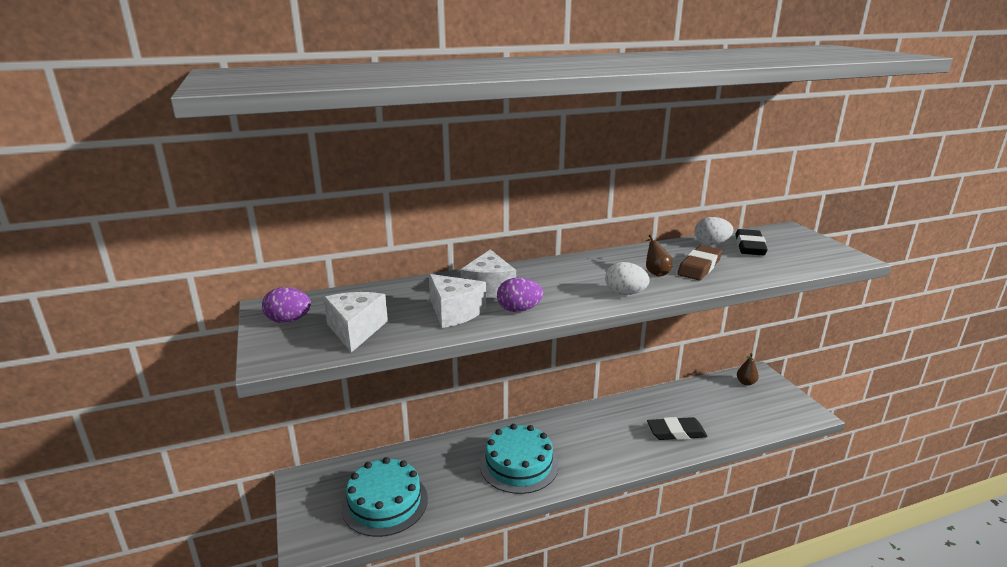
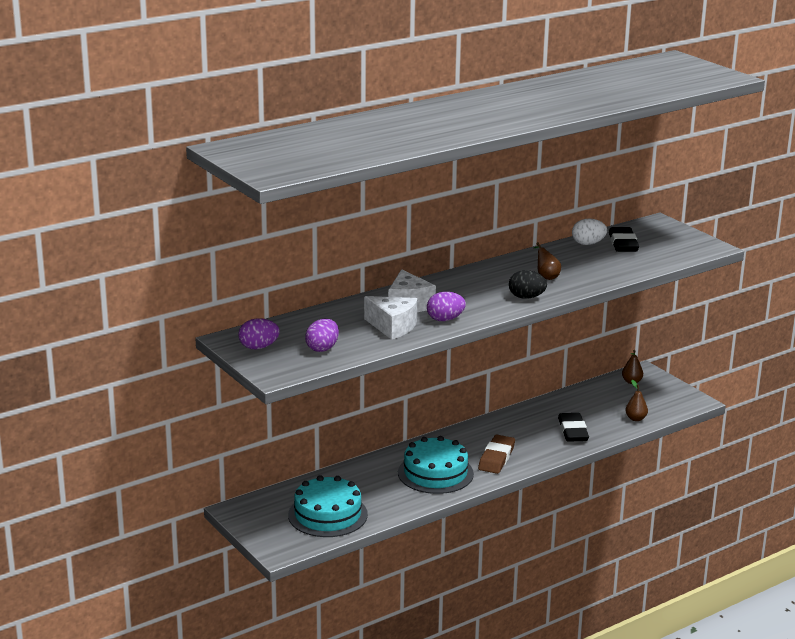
camera: 15 degrees left, 0 degrees up
white cheese [323,292,388,353] -> purple egg [305,319,339,352]
white egg [605,262,650,295] -> black egg [509,270,547,299]
black eraser [647,417,708,440] -> black eraser turned 75 degrees counterclockwise [558,413,589,442]
brown eraser [677,245,722,280] -> brown eraser moved to [478,435,515,474]
none -> brown pear [625,380,648,421]

